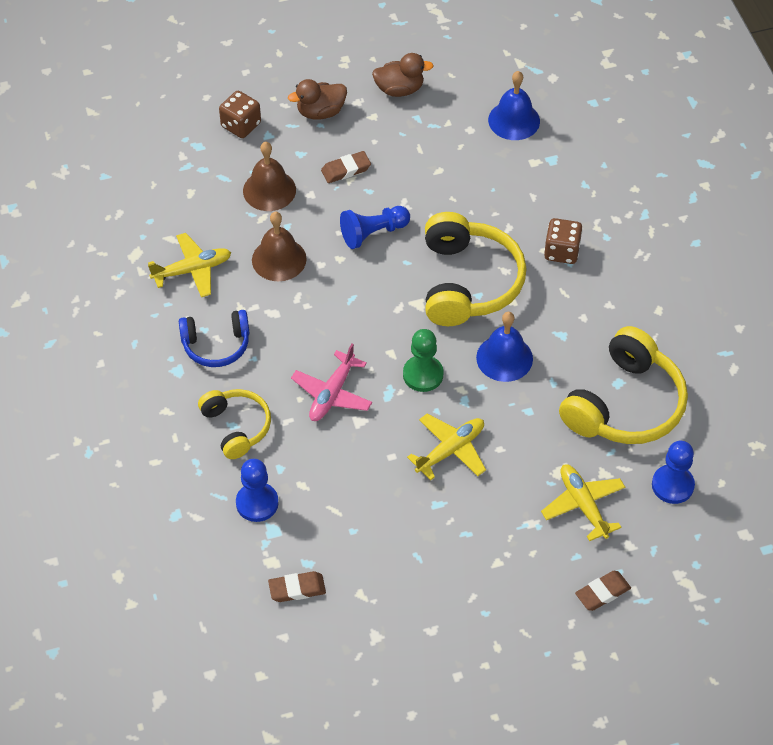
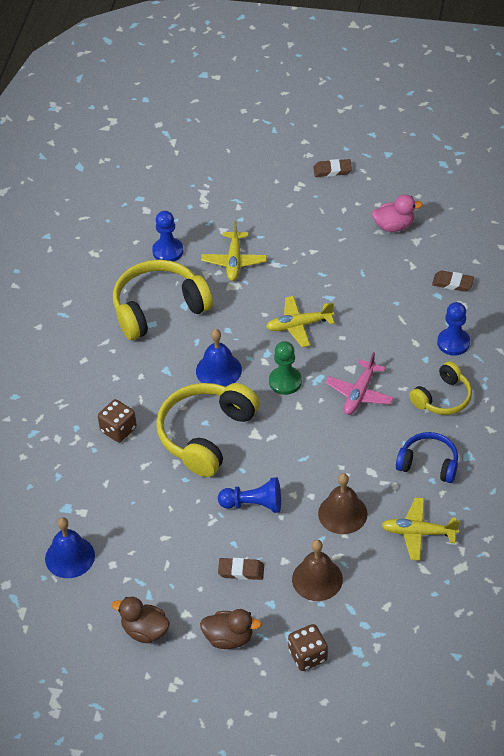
camera: 150 degrees left, 5 degrees down
yellow headphones [198,389,271,459] -> yellow headphones turned 135 degrees counterclockwise [409,361,472,415]
pink plane [291,343,372,421] -> pink plane turned 150 degrees clockwise [326,352,394,415]
brown eraser [575,571,631,611] -> brown eraser moved to [313,159,352,177]
none -> pink duck [372,195,423,232]

